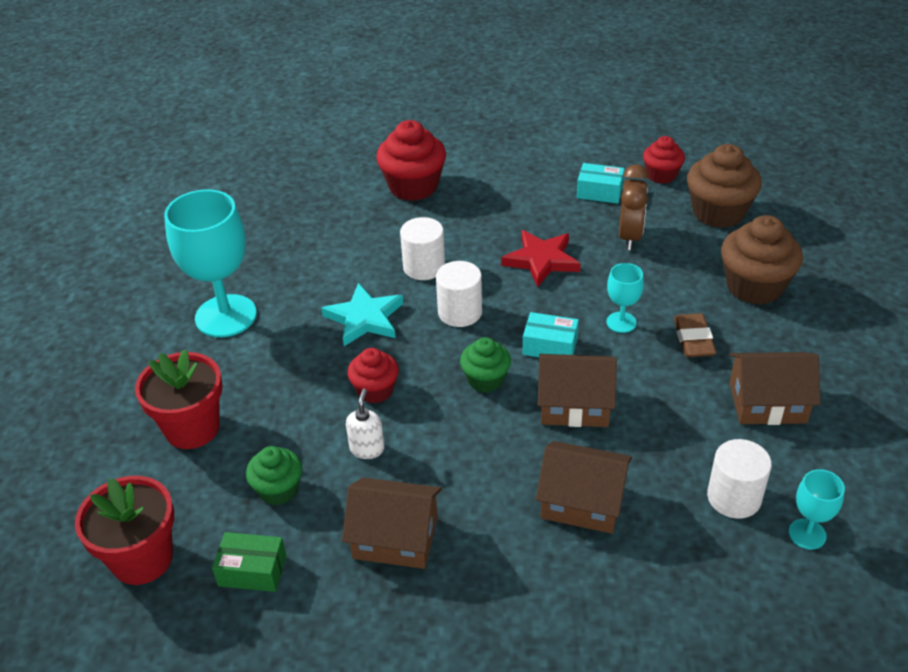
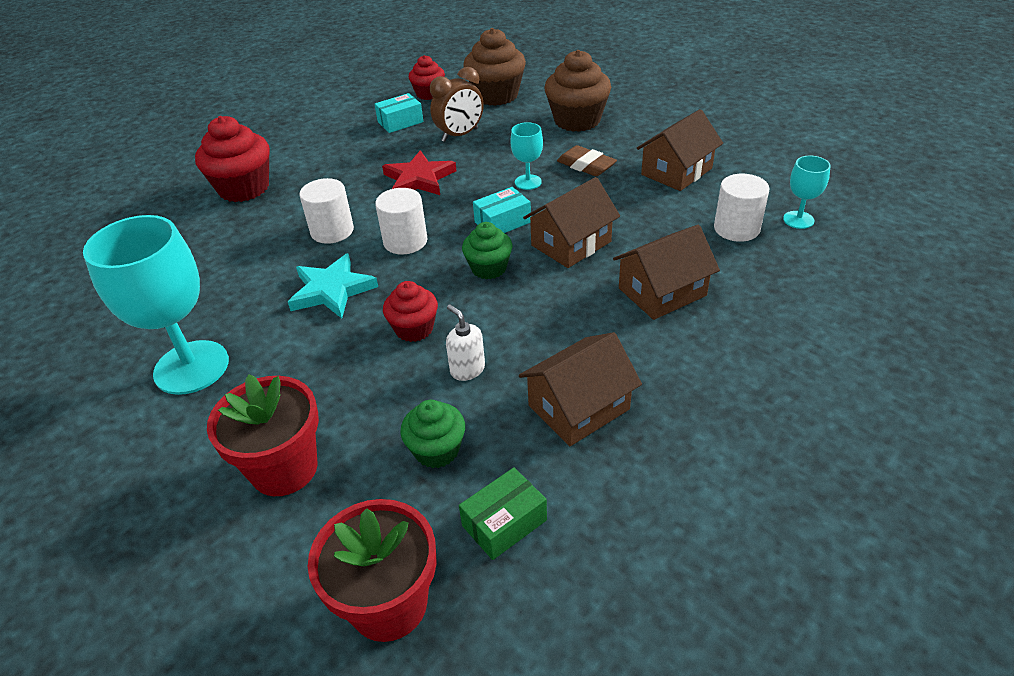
camera: 45 degrees left, 0 degrees up
brown clock [619,164,649,250] -> brown clock turned 90 degrees clockwise [430,67,484,142]

